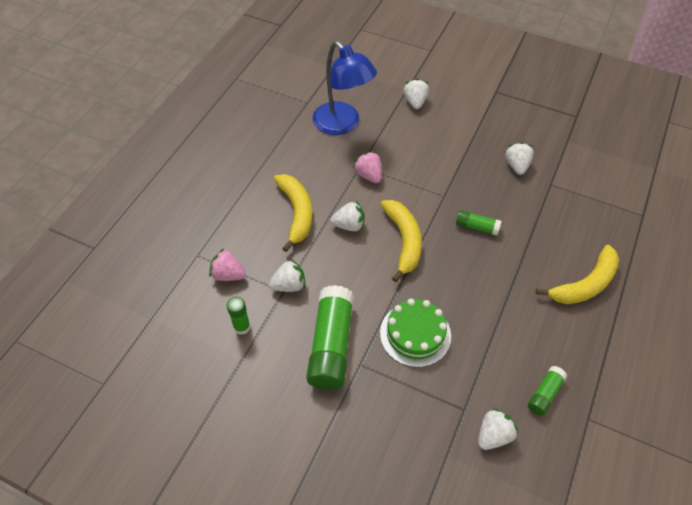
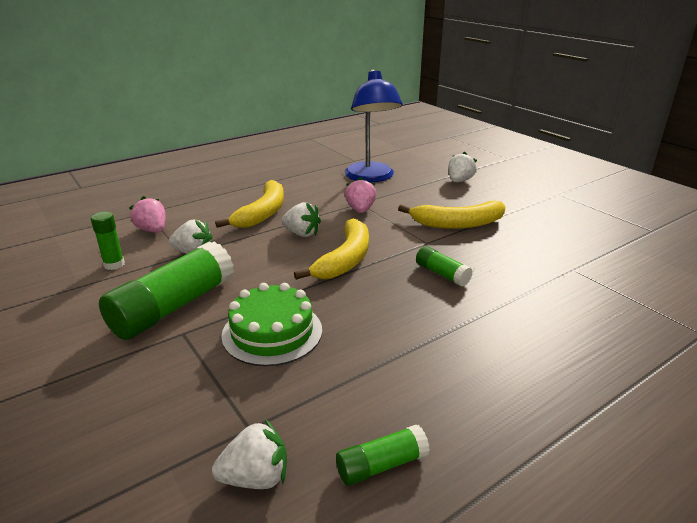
camera: 30 degrees right, 25 degrees down
white strawberry [505,142,534,175] -> none
yellow banana [536,245,619,304] -> yellow banana moved to [398,201,505,229]

